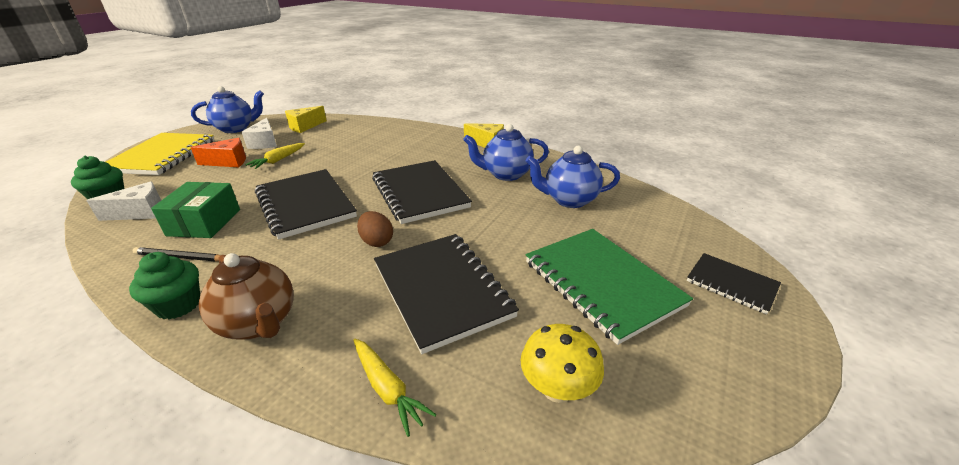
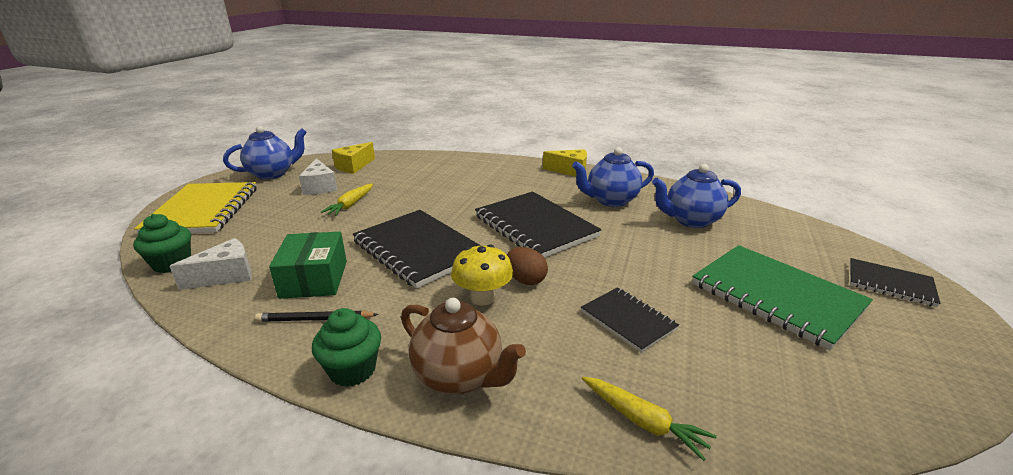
camera: 10 degrees left, 5 degrees down
orange cheese [190,138,246,167] -> none
black notebook [374,234,519,354] -> black notebook [581,287,679,353], size x0.55
yellow mushroom [521,324,604,403] -> yellow mushroom moved to [451,244,513,306]

